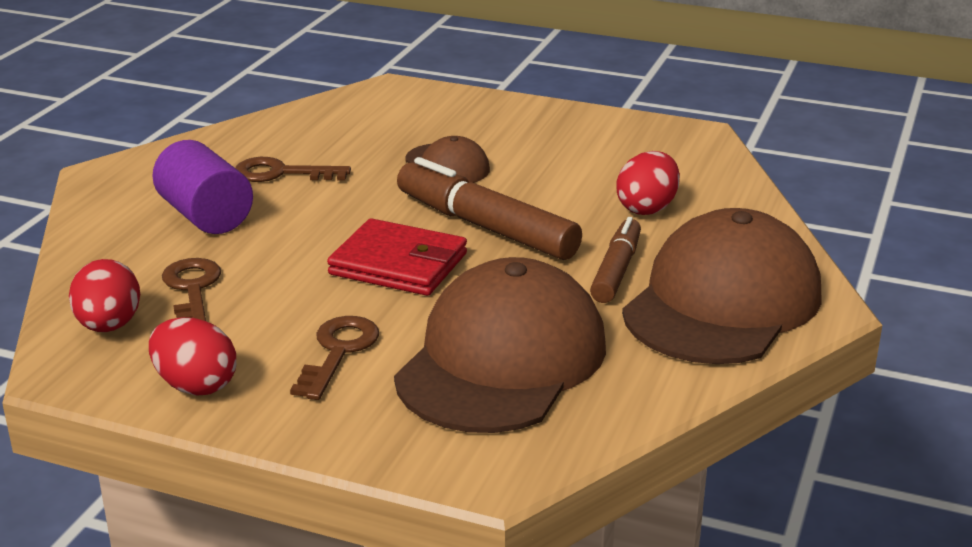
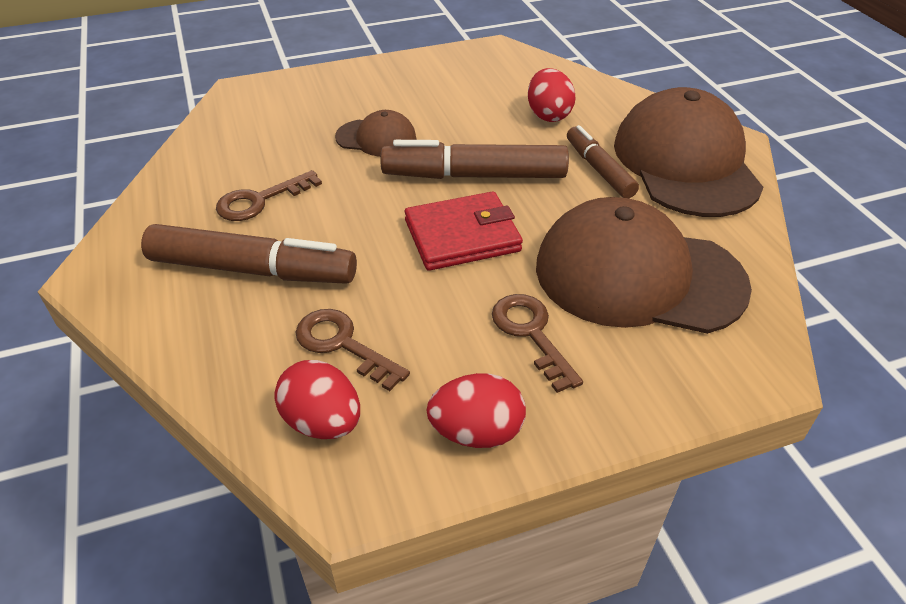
camera: 40 degrees left, 15 degrees up
purple cylinder [153,140,253,234] -> brown marker [141,224,357,284]
brown cap [394,257,606,433] -> brown cap turned 60 degrees counterclockwise [536,197,752,334]

